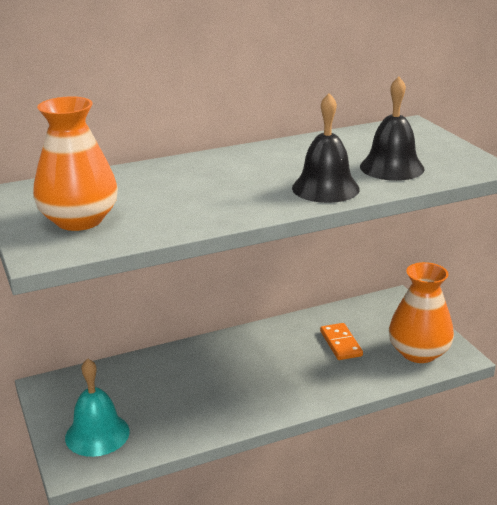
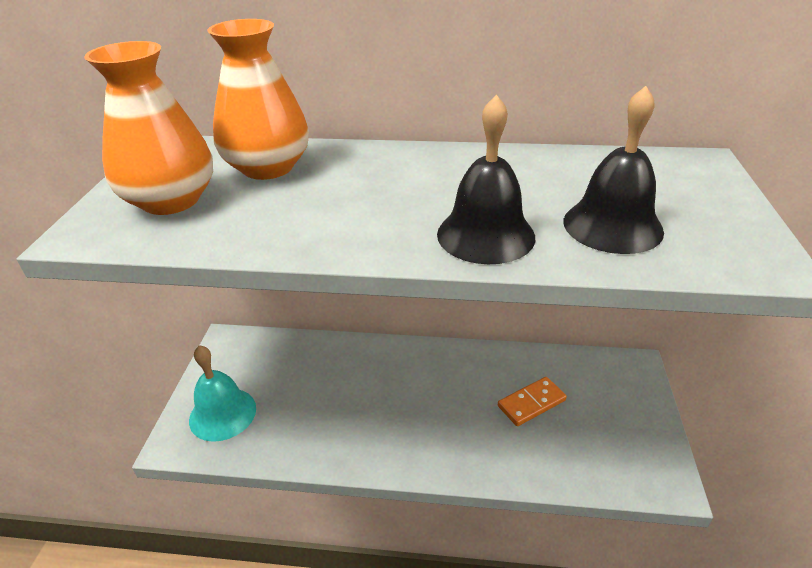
camera: 30 degrees right, 10 degrees up
orange domino [320,323,363,360] -> orange domino turned 45 degrees clockwise [498,377,567,426]
orange vase [389,262,454,363] -> orange vase moved to [208,19,309,180]

